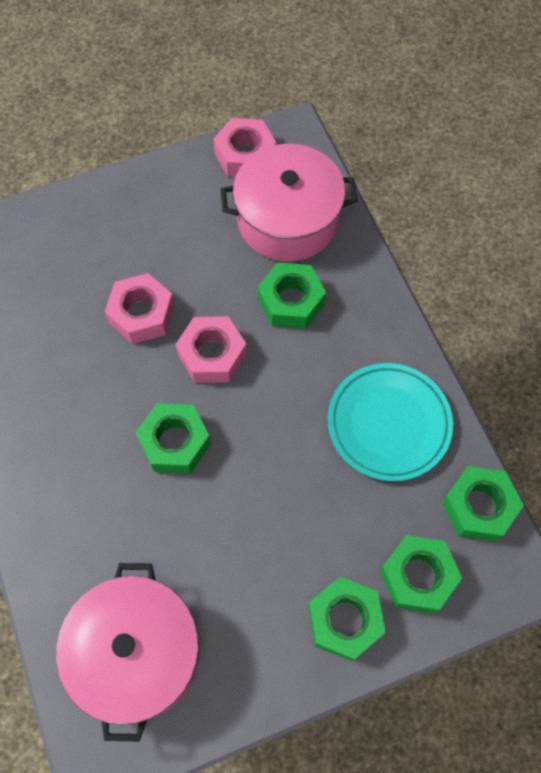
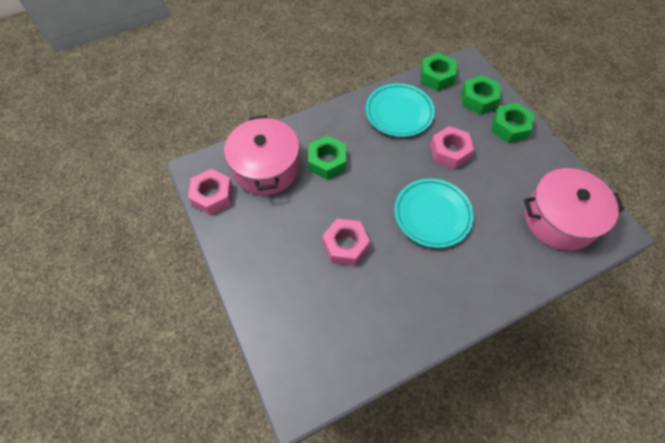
camera: 95 degrees left, 5 degrees down
green nut [135,403,211,473] -> turquoise plate [394,178,474,248]
pink nut [175,316,247,383] -> pink nut moved to [430,126,474,169]

